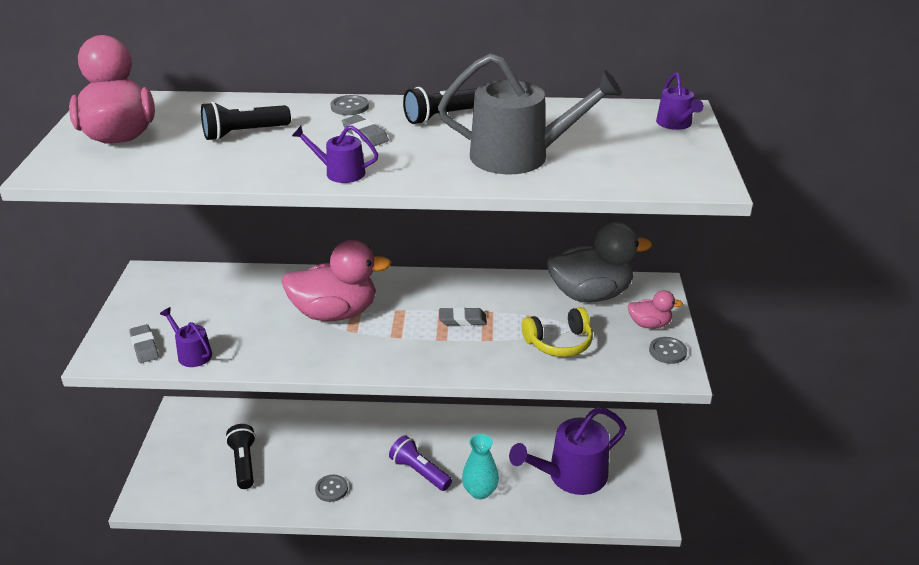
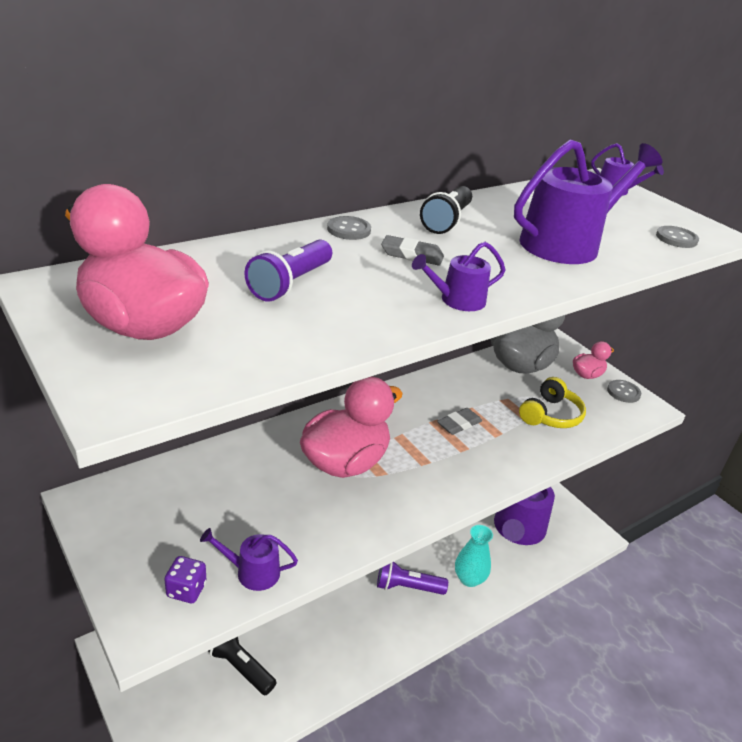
camera: 40 degrees left, 0 degrees up
grey eraser [129,324,159,363] -> purple dice [164,556,206,603]
black flashlight [201,102,291,141] -> purple flashlight [245,240,332,301]
grey button [315,475,348,502] -> grey button moved to [656,226,699,248]
grey watering can [438,53,622,174] -> purple watering can [514,140,662,264]

